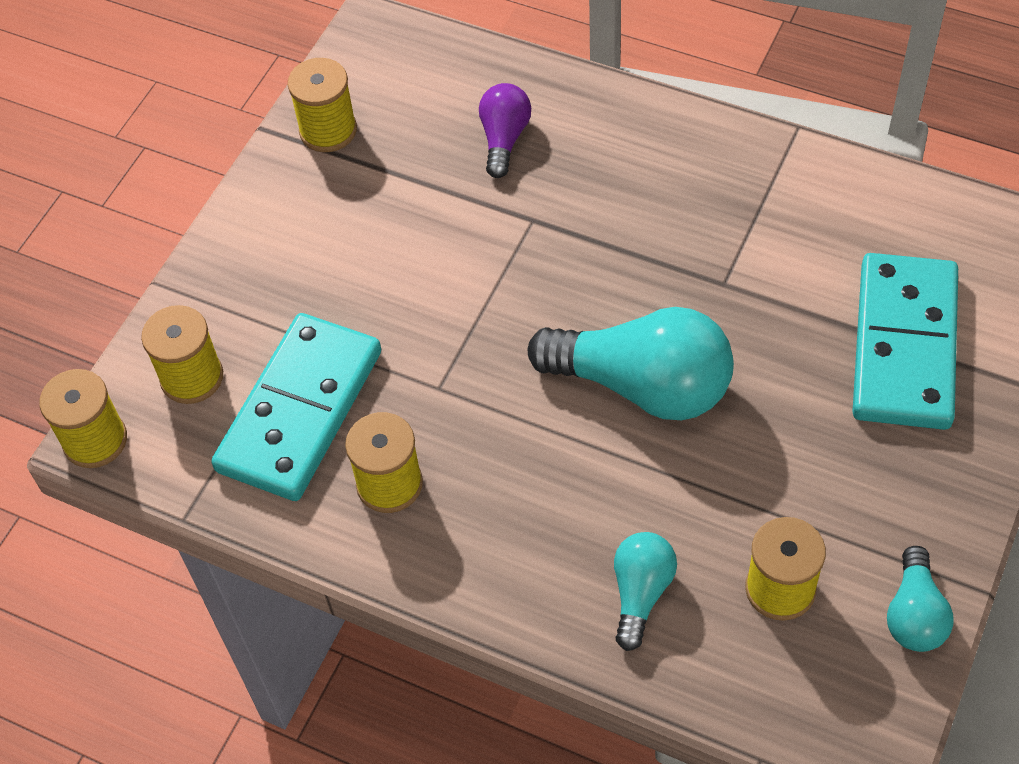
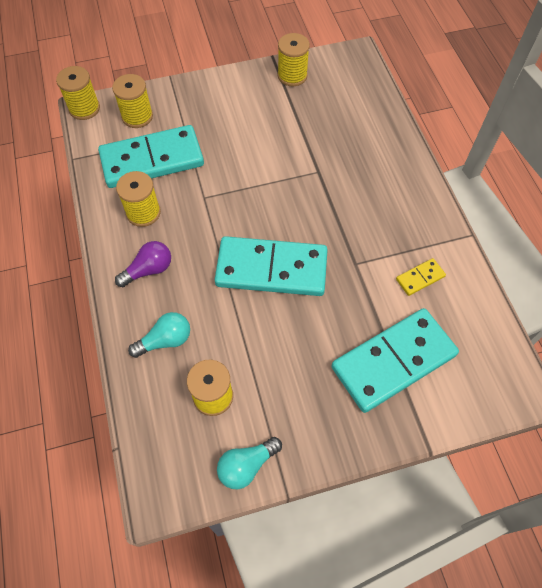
camera: 45 degrees right, 5 degrees up
purple light bulb [479,83,531,178] -> purple light bulb moved to [115,241,171,287]
turquoise light bulb [528,307,734,420] -> turquoise domino [215,236,328,296]
none -> yellow domino [396,258,446,296]

